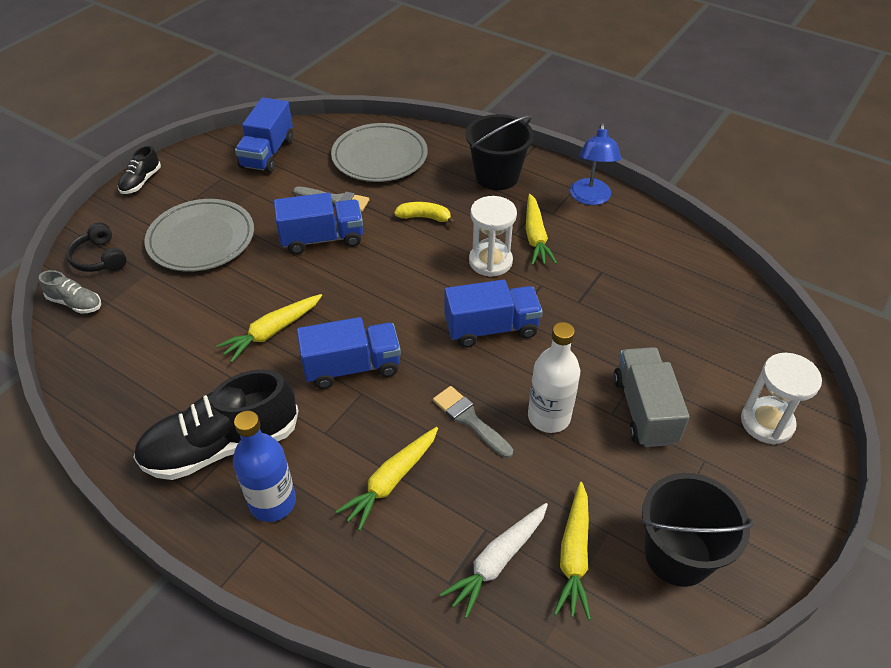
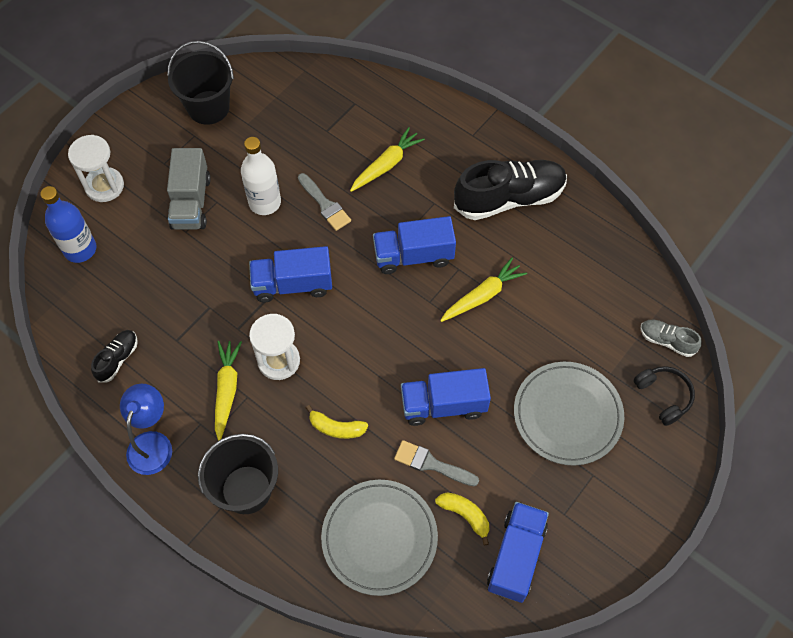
camera: 175 degrees left, 15 degrees up
black shoe [118,146,161,194] -> black shoe moved to [91,330,138,383]
blue bottle [233,411,296,522] -> blue bottle moved to [40,186,96,263]
white carrot [440,503,548,618] -> none
yellow carrot [554,482,591,620] -> none
none -> yellow banana [435,492,490,546]

